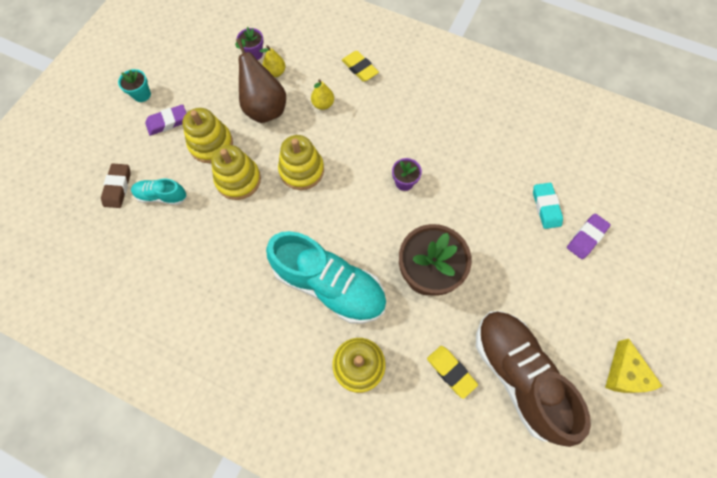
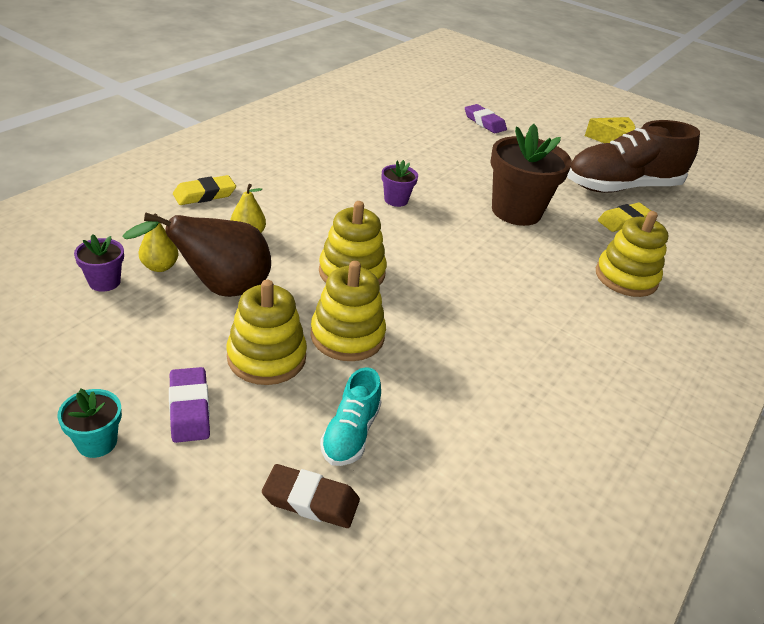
camera: 85 degrees left, 30 degrees down
turquoise shoe [266,231,386,324] -> none
turquoise eraser [533,183,563,229] -> none

